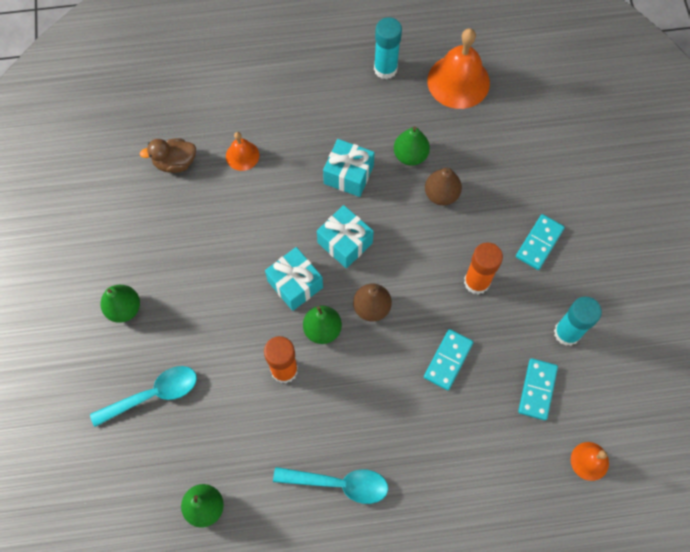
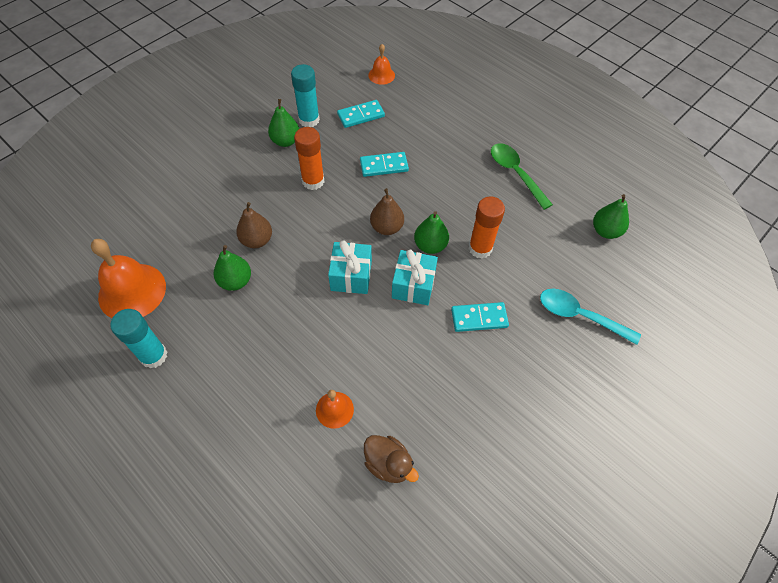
camera: 130 degrees left, 10 degrees down
green pear [101,285,140,323] -> green pear moved to [268,99,299,147]
turquoise spoon [273,467,388,504] -> green spoon [491,143,553,210]
turquoise gift [323,139,375,197] -> none
turquoise domino [516,214,565,270] -> turquoise domino moved to [451,302,509,332]

